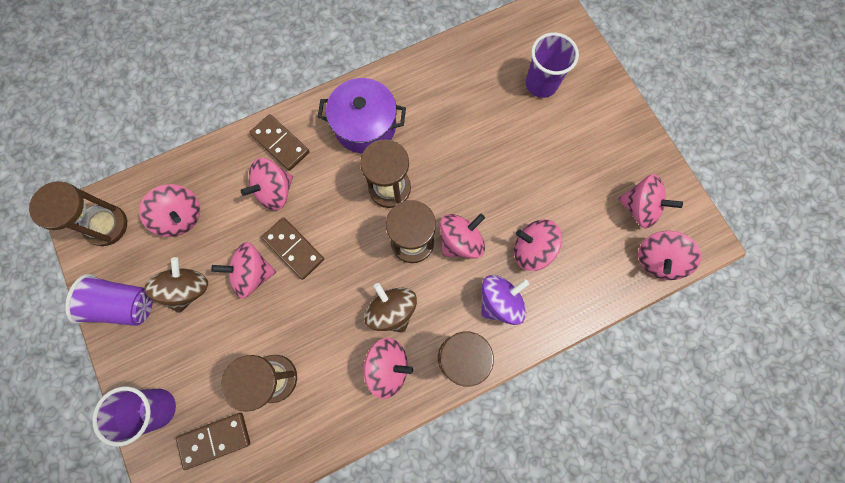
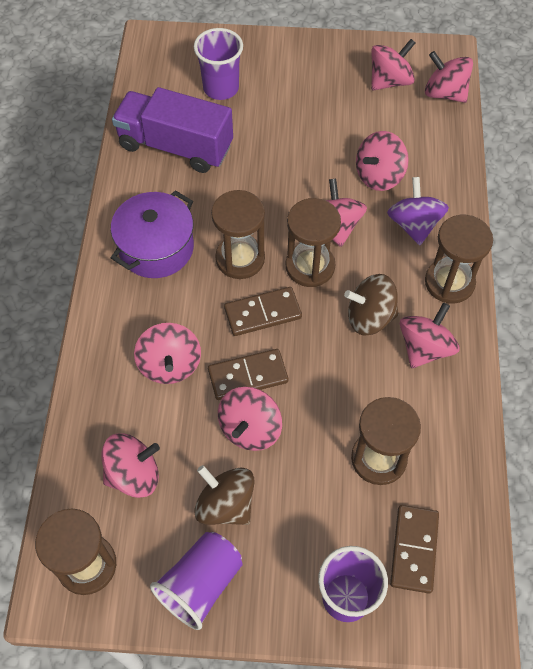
camera: 60 degrees left, 15 degrees down
brown domino [249,114,310,171] -> brown domino moved to [224,287,302,336]
pink spinning top [638,231,701,280] -> pink spinning top turned 150 degrees clockwise [425,51,473,103]
none -> purple truck [112,87,233,173]

